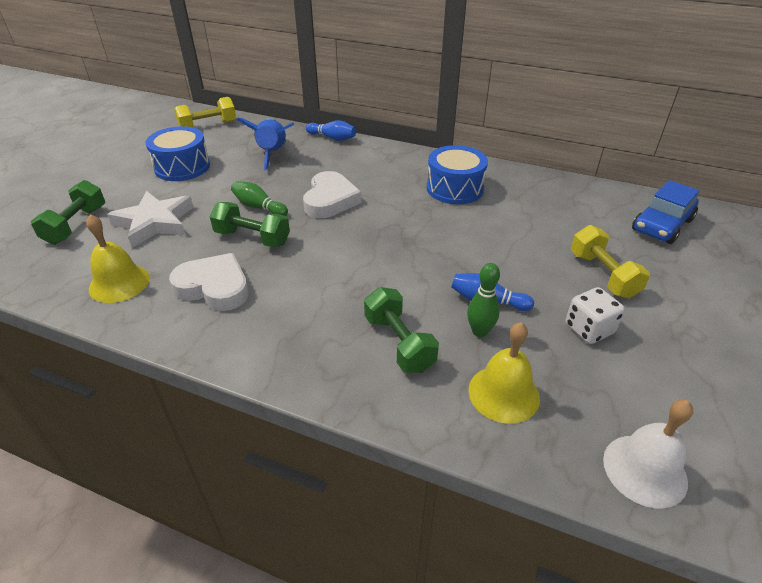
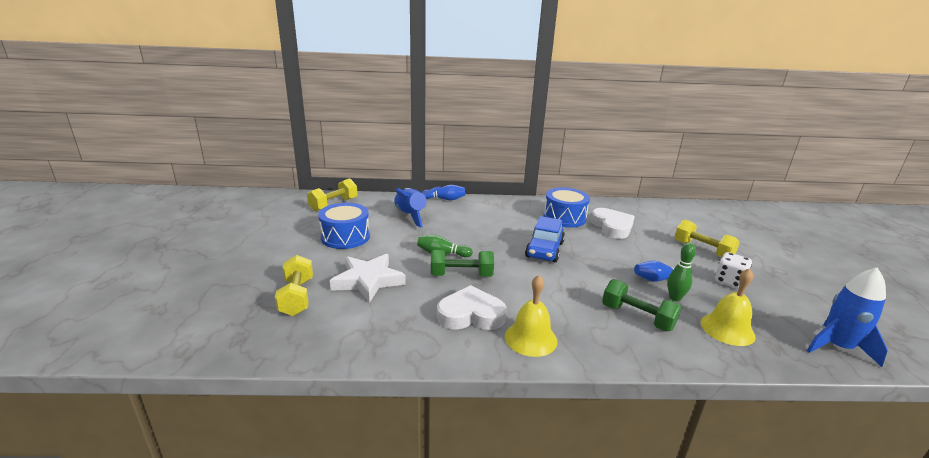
camera: 25 degrees left, 15 degrees down
green dumbbell [31,180,105,245] -> yellow dumbbell [275,255,313,316]
yellow bell [86,214,150,303] -> yellow bell moved to [505,275,557,357]
white heart [303,171,361,218] -> white heart moved to [590,208,635,239]
white bell [603,400,693,509] -> blue rocket [807,268,888,367]
blue car [632,180,699,244] -> blue car moved to [525,216,565,262]

